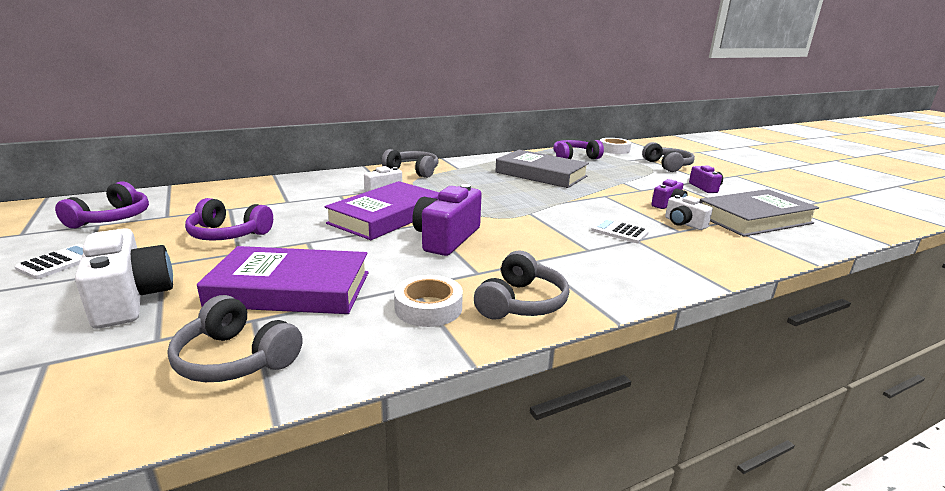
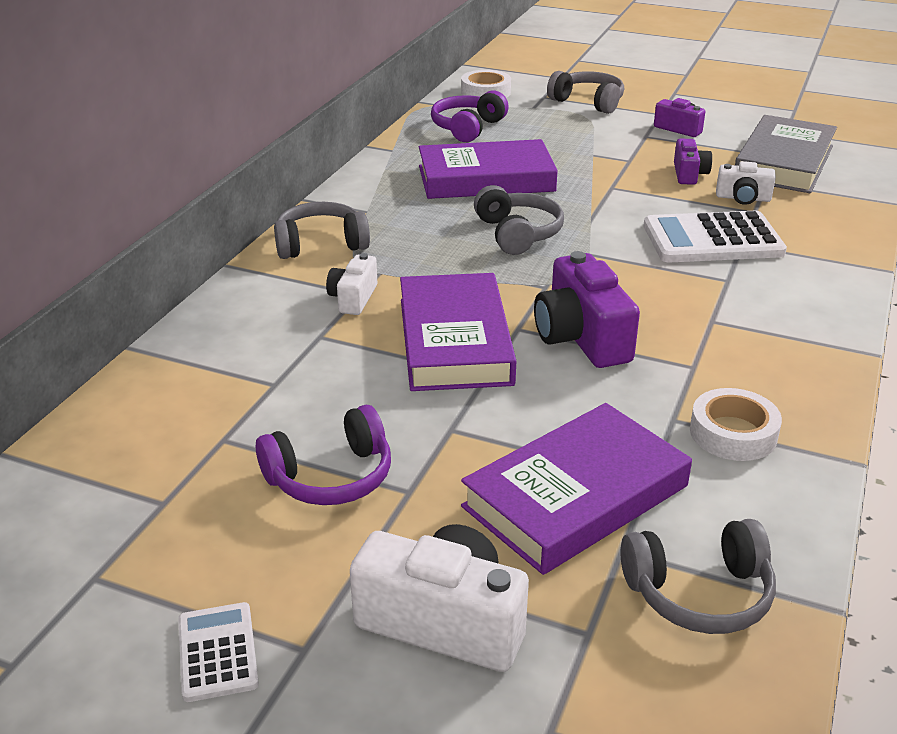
camera: 40 degrees left, 10 degrees up
purple headphones [55,181,149,228] -> none
grey headphones [474,250,569,320] -> grey headphones moved to [474,185,564,255]
grey book [495,150,589,188] -> purple book [419,139,558,199]
white calculator [591,219,649,243] -> white calculator [643,211,787,263], size x1.90

